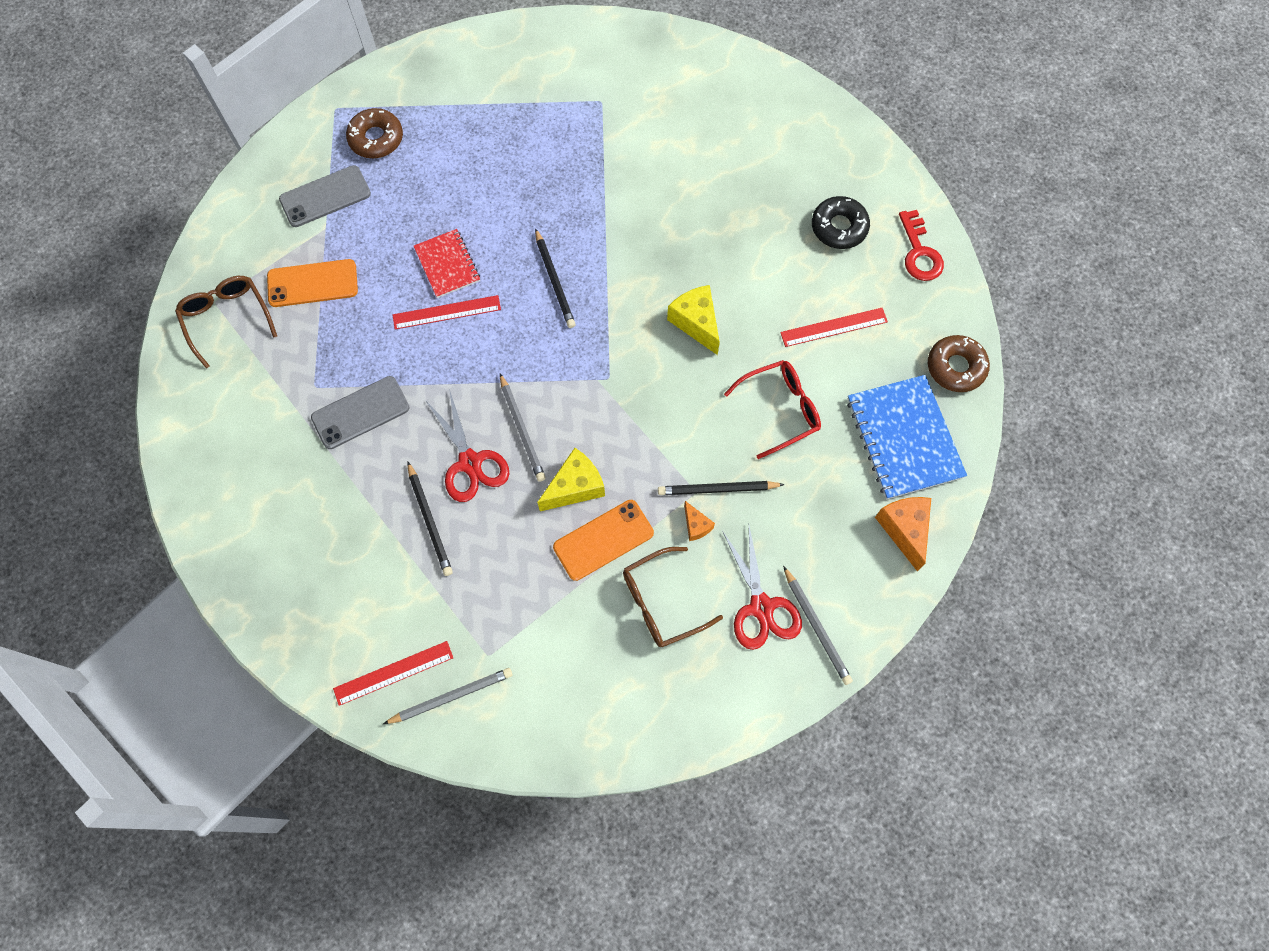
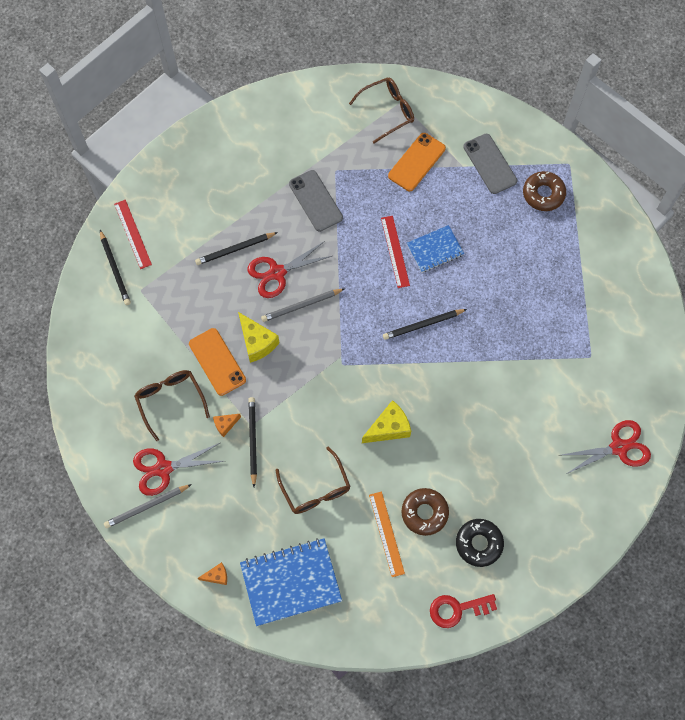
camera: 90 degrees right, 0 degrees up
orange phone [267,259,358,307] -> orange phone turned 45 degrees clockwise [388,133,446,191]
grey pencil [383,668,512,724] -> black pencil [100,230,131,305]
red notebook [414,229,480,298] -> blue notebook [407,225,464,273]
red glasses [724,360,821,459] -> brown glasses [275,447,351,514]
red ruler [780,308,888,347] -> orange ruler [369,491,405,577]
orange cheese [875,497,931,571] -> orange cheese [198,562,227,585], size x0.55
brown donut [928,335,990,392] -> brown donut moved to [401,488,449,536]
none -> red scissors [562,420,651,474]

